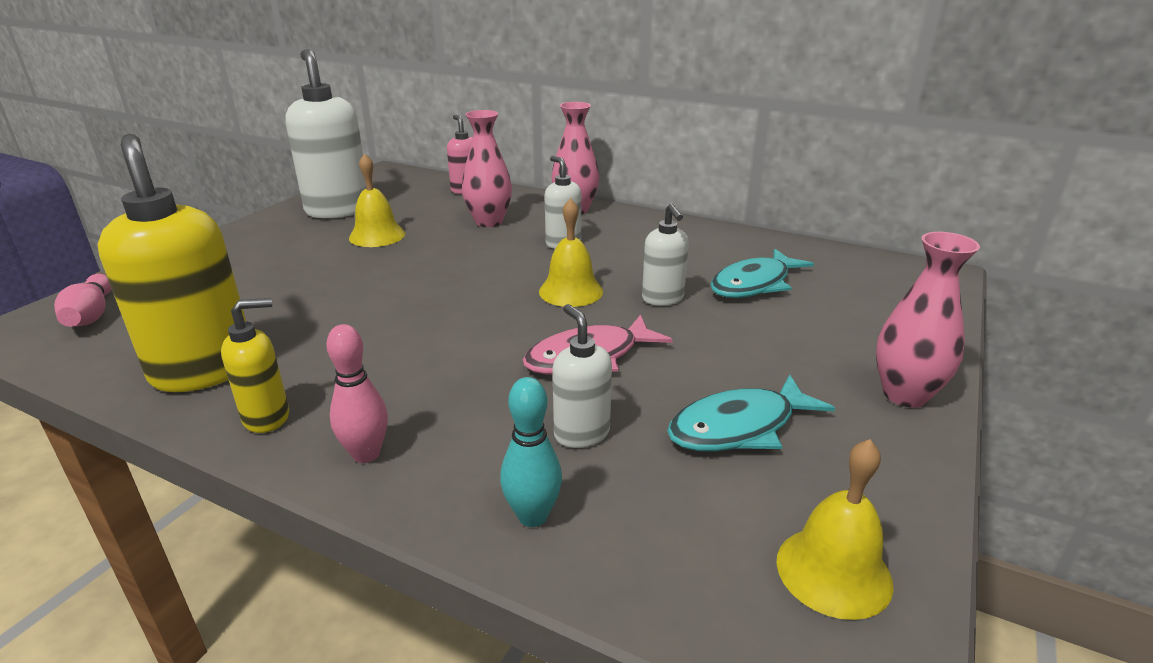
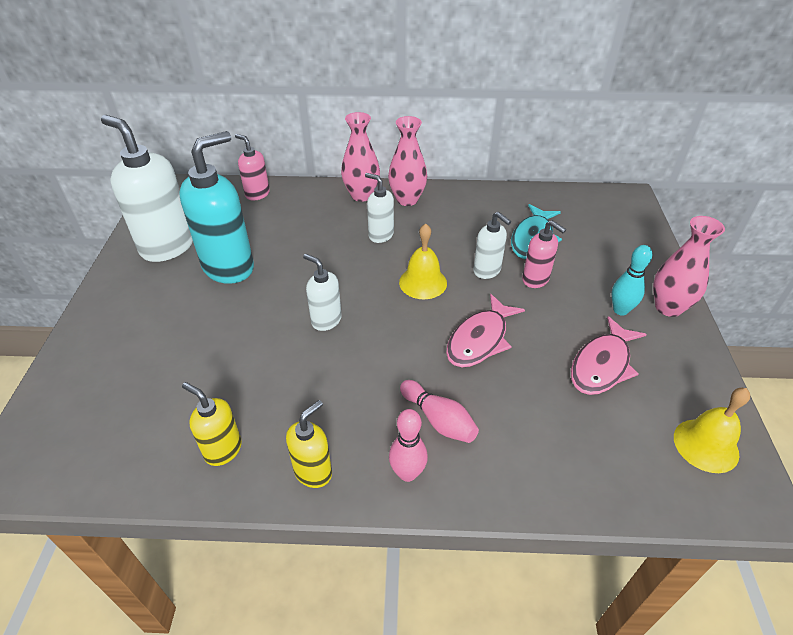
camera: 25 degrees left, 15 degrees up
pink bowling pin [54,274,111,327] -> pink bowling pin moved to [400,380,479,443]
yellow soap dispenser [98,134,246,392] -> yellow soap dispenser [182,382,242,466], size x0.52
yellow bell [349,153,405,247] -> turquoise soap dispenser [179,131,254,284]
pink vase [462,110,512,227] -> pink vase moved to [388,116,427,206]
turquoise bowling pin [500,377,562,527] -> turquoise bowling pin moved to [612,245,652,316]
white soap dispenser [553,304,612,448] -> white soap dispenser moved to [303,254,342,331]
turquoise fish [667,374,835,451] -> pink fish [571,316,647,395]
none -> pink soap dispenser [522,220,566,288]

